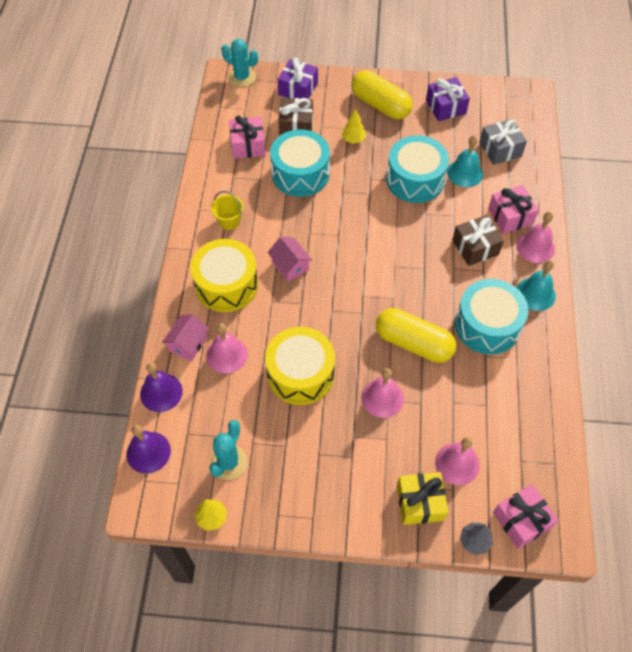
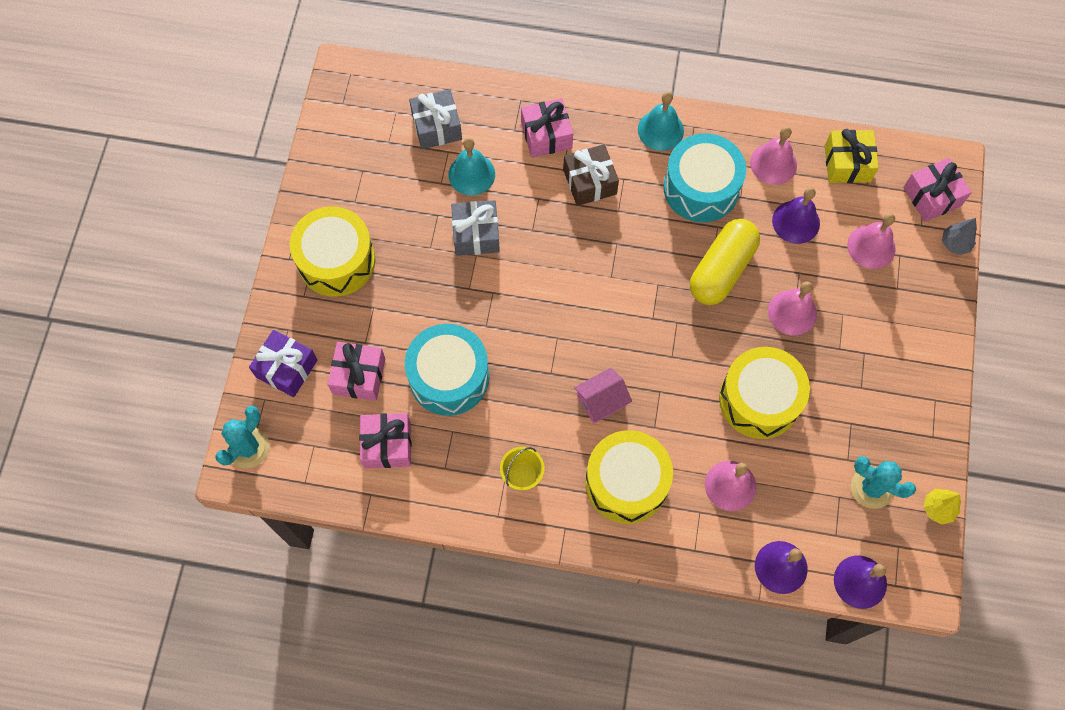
camera: 85 degrees left, 10 degrees up
pink house [162,314,209,361] -> none
brown gift [278,98,313,136] -> pink gift [328,342,385,401]
yellow tree [342,109,366,144] -> none
yellow capsule [351,70,413,120] -> yellow drum [290,206,375,297]
turquoise drum [386,135,449,203] -> grey gift [451,200,500,256]
yellow gift [397,472,448,525] -> yellow gift moved to [825,129,879,183]
purple gift [426,77,470,121] -> none
pink bell [517,212,555,263] -> pink bell moved to [750,127,797,185]
none -> purple bell [772,187,820,244]

